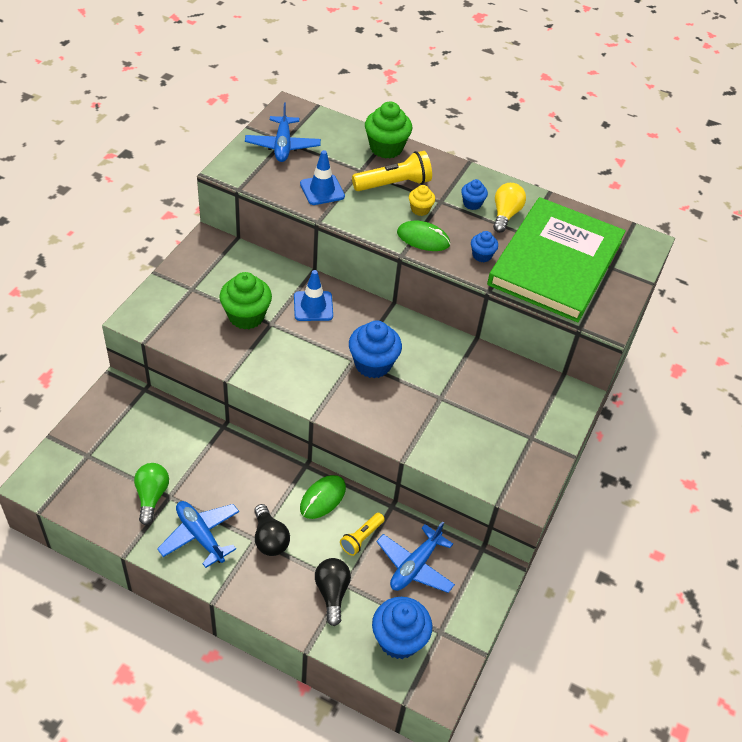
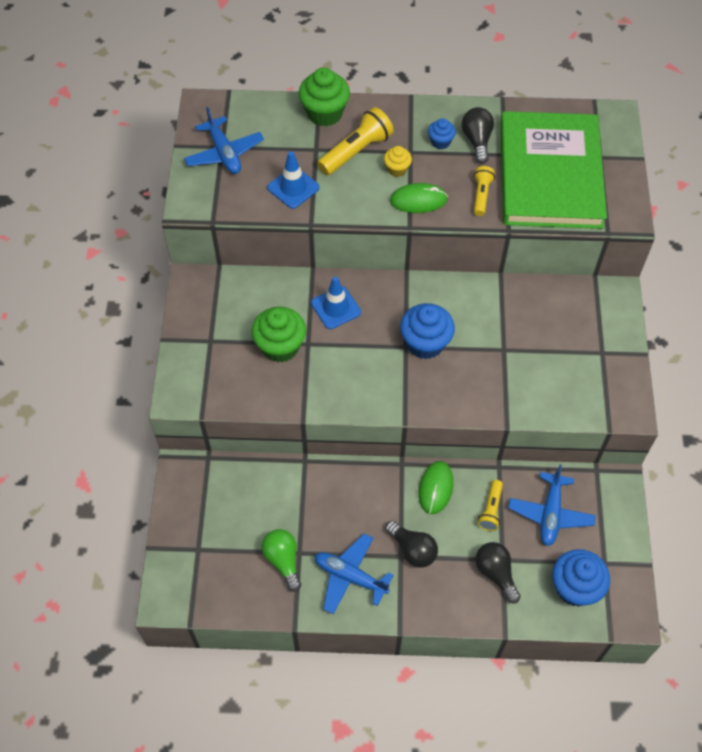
camera: 20 degrees left, 10 degrees up
blue cupcake [471,231,498,262] -> yellow flashlight [474,166,495,216]
yellow light bulb [493,183,526,233] -> black light bulb [462,107,494,164]

